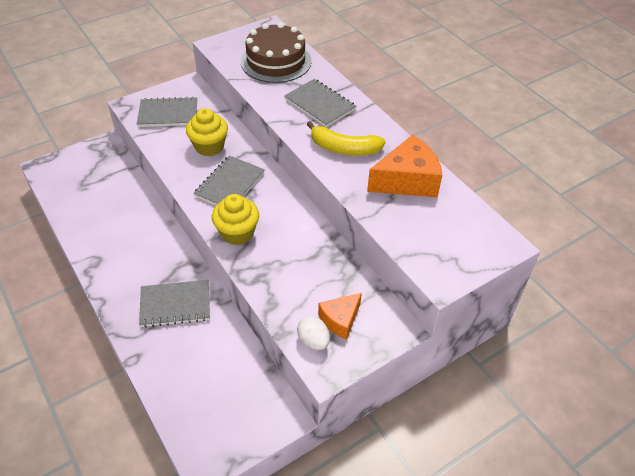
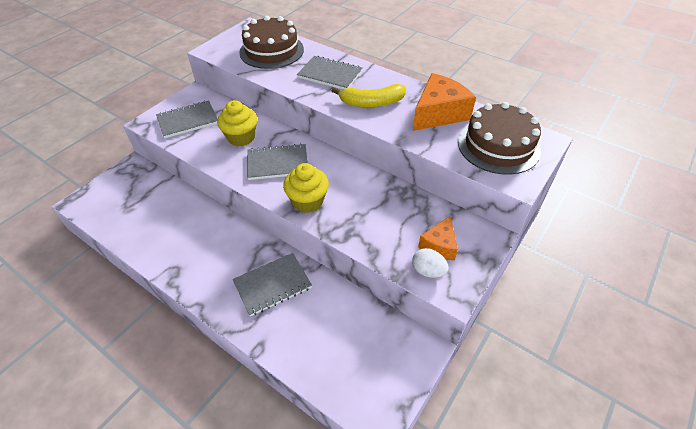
camera: 20 degrees left, 0 degrees up
grey notebook [193,155,265,205] -> grey notebook turned 75 degrees clockwise [247,143,308,180]
none -> brown cake [458,102,541,175]

